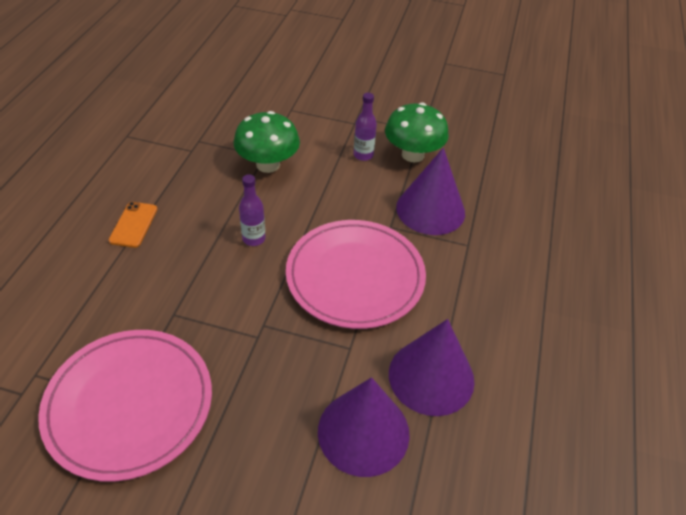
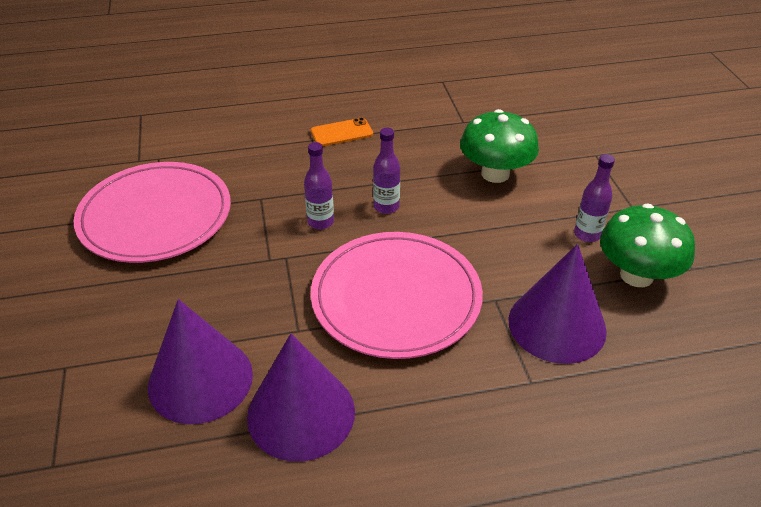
camera: 65 degrees right, 5 degrees down
none -> purple bottle [304,142,334,229]

